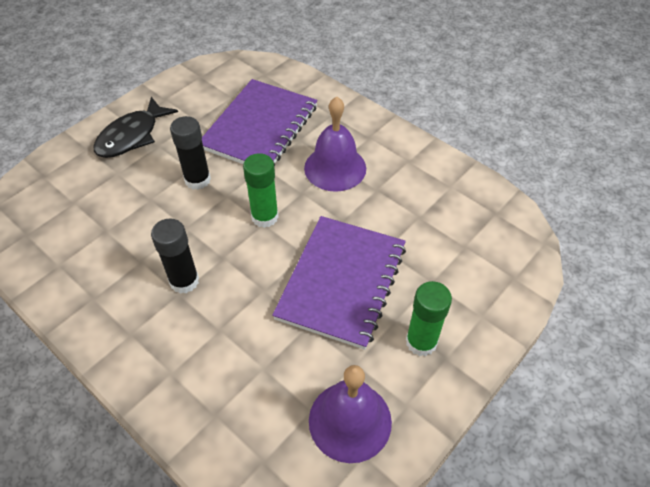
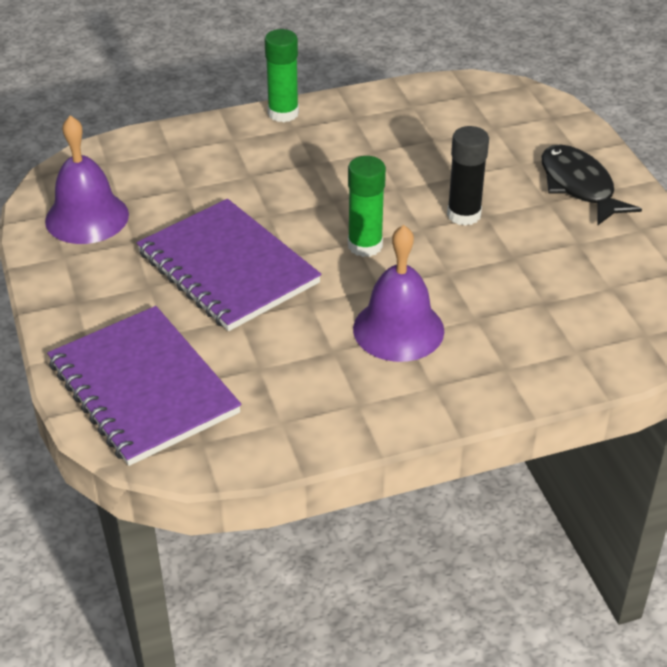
camera: 120 degrees right, 10 degrees down
black glue stick [151,219,199,294] -> none
purple notebook [202,79,318,167] -> purple notebook moved to [47,306,241,466]
green glue stick [406,281,452,356] -> green glue stick moved to [264,29,299,122]

